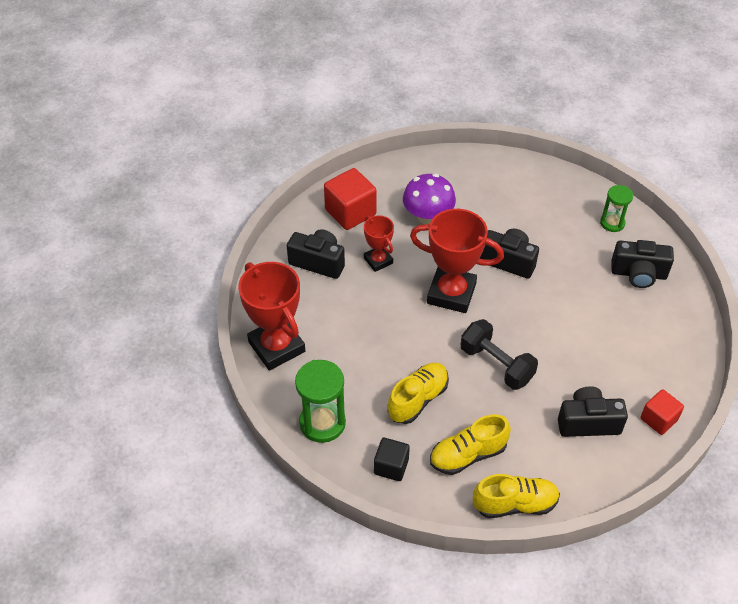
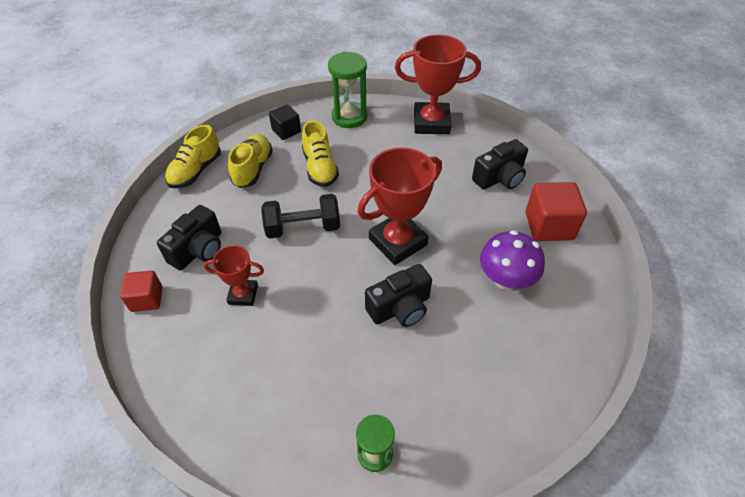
camera: 125 degrees right, 0 degrees up
red trophy [364,215,394,272] -> red trophy moved to [204,245,264,306]
black camera [611,240,674,288] -> none

